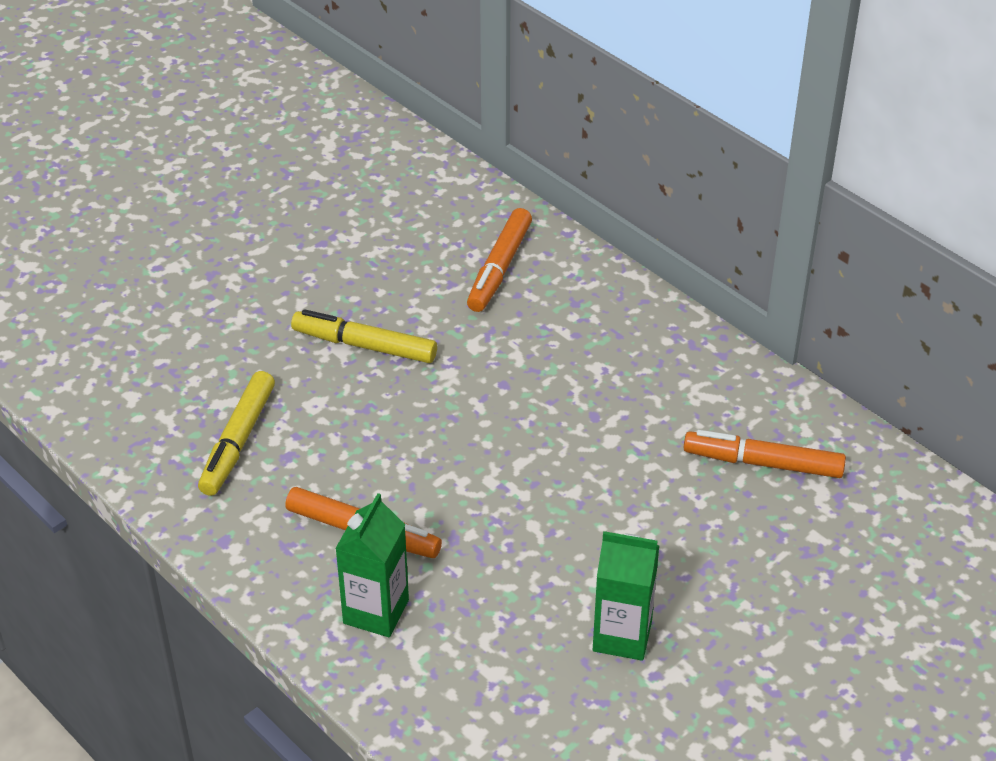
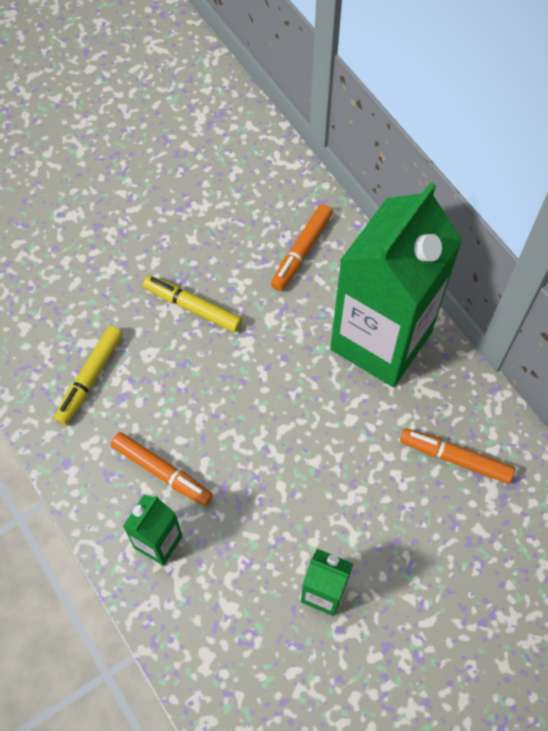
camera: 10 degrees right, 20 degrees up
none -> green carton [330,182,463,387]

